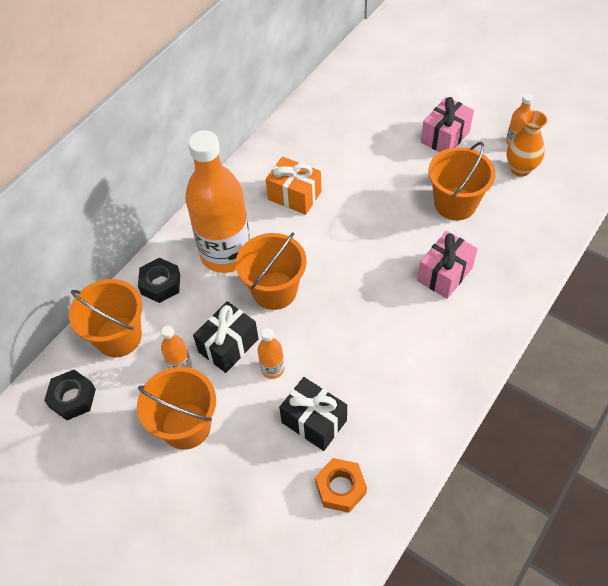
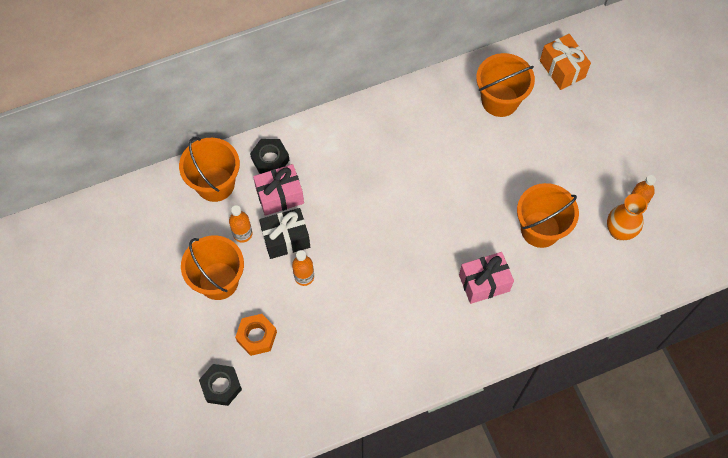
camera: 30 degrees right, 10 degrees up
black nut [44,370,96,420] -> black nut moved to [199,364,242,406]
orange bottle [185,130,251,273] -> none
orange bucket [236,232,307,310] -> orange bucket moved to [476,53,535,117]
orange gift [266,157,321,215] -> orange gift moved to [540,34,591,90]
black gift [279,377,347,451] -> none
orange nut [315,458,367,513] -> orange nut moved to [235,314,277,356]
pink gift [421,97,474,152] -> pink gift moved to [253,164,304,216]

